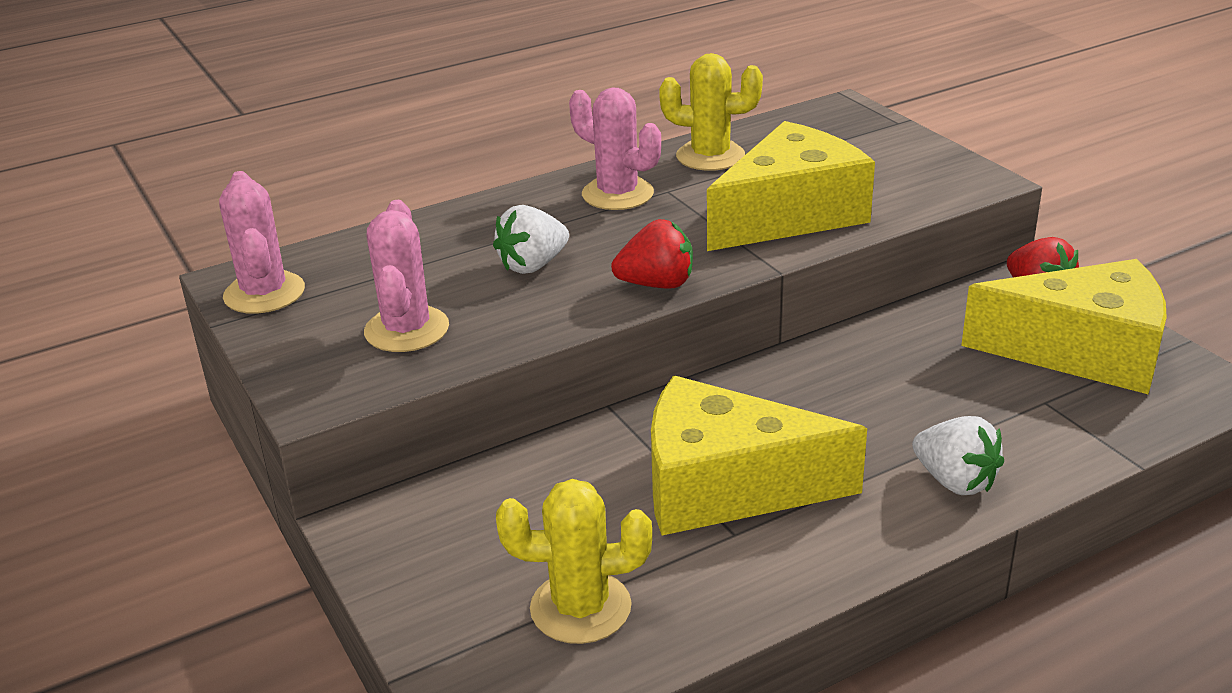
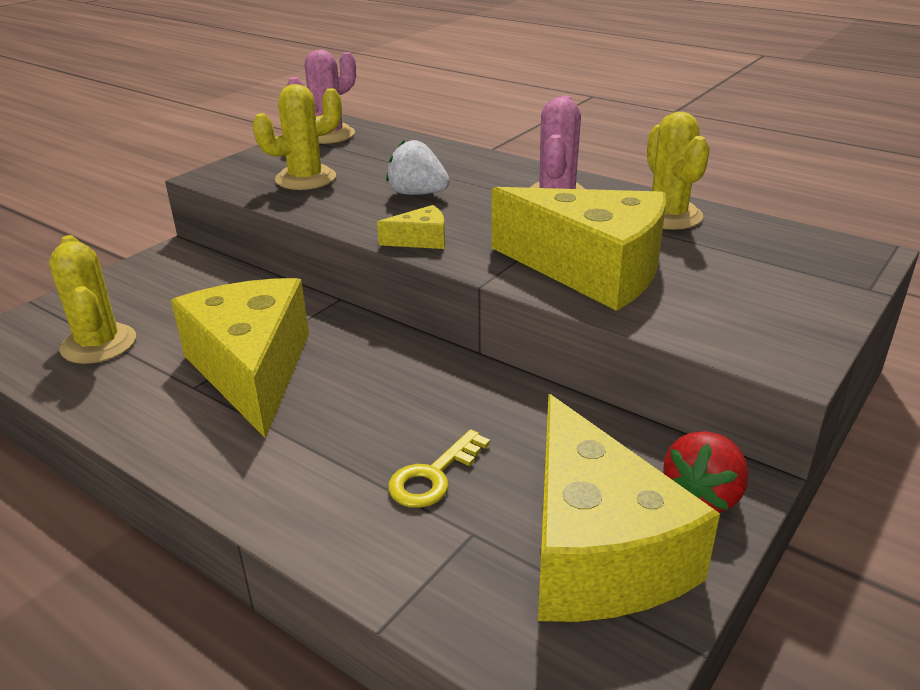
camera: 65 degrees right, 0 degrees up
pink cactus [364,200,449,352] -> yellow cactus [253,84,342,190]
red strawberry [611,219,693,289] -> yellow cheese [377,205,445,249]
white strawberry [912,416,1004,495] -> none
none -> yellow key [388,429,490,508]

